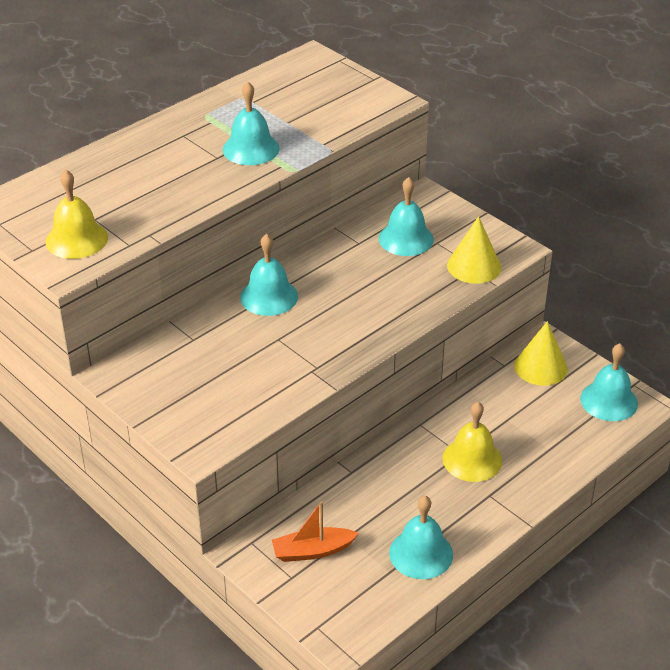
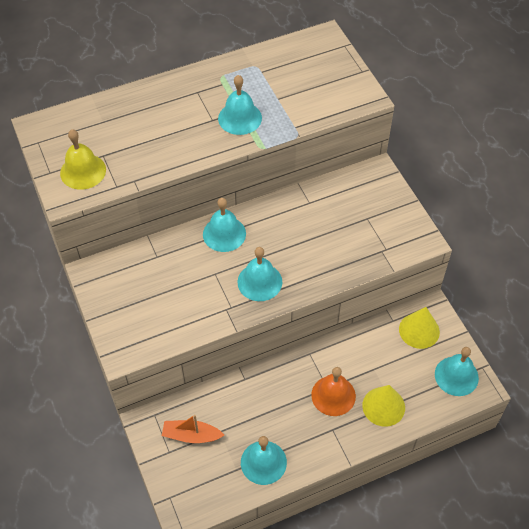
camera: 20 degrees right, 15 degrees up
turquoise bell [379,177,434,256] -> turquoise bell moved to [237,247,282,301]
yellow bell [443,402,502,482] -> orange bell [311,367,356,416]
yellow cone [447,216,501,284] -> yellow cone moved to [362,385,405,427]

